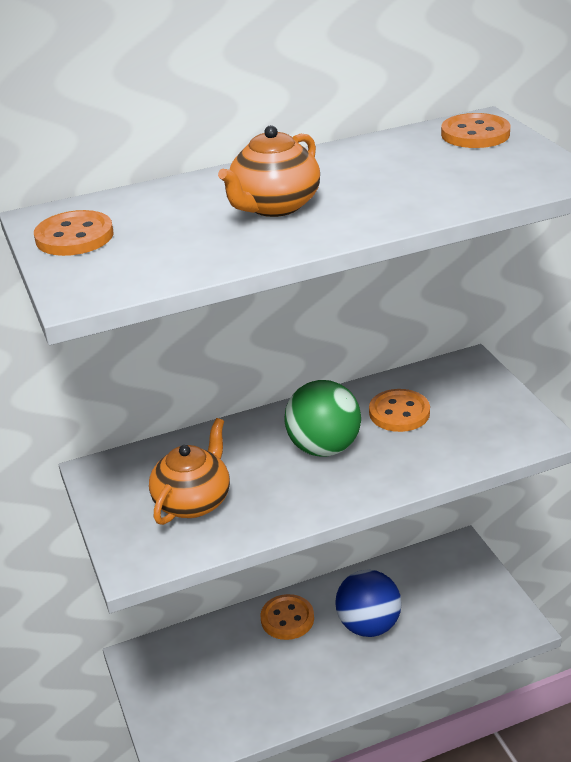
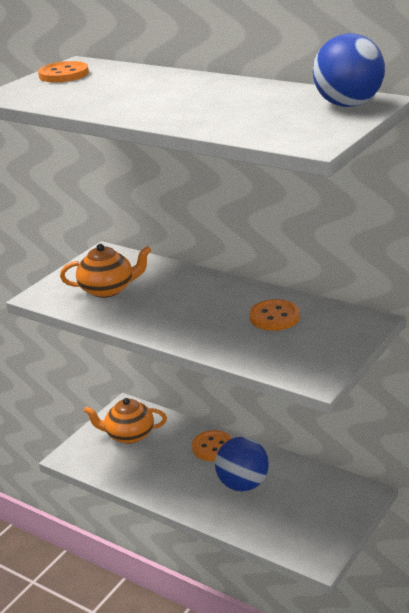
camera: 55 degrees right, 5 degrees down
orange teapot [218,125,320,217] -> orange teapot moved to [84,398,167,444]
green ball [284,380,361,457] -> none
orange button [441,113,511,148] -> blue ball [313,33,385,107]

